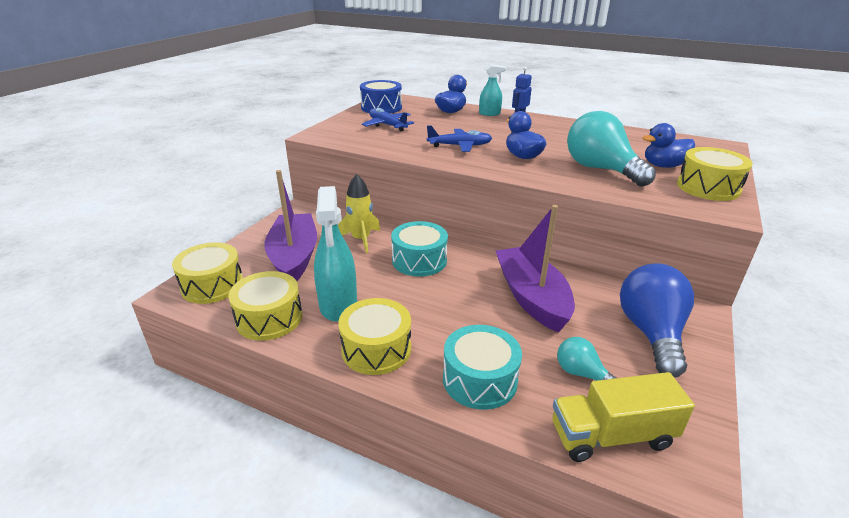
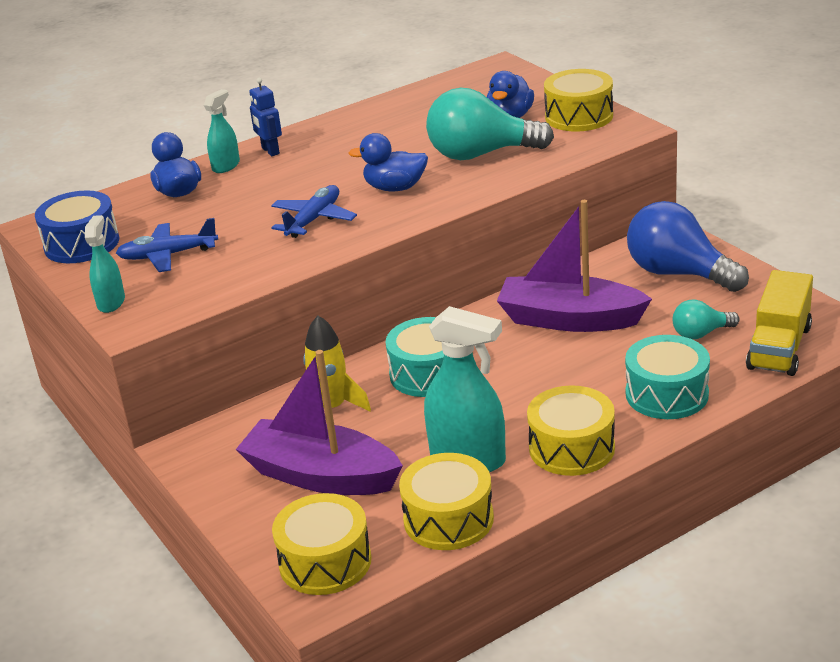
camera: 55 degrees left, 0 degrees up
none -> turquoise spray bottle [85,215,125,313]

